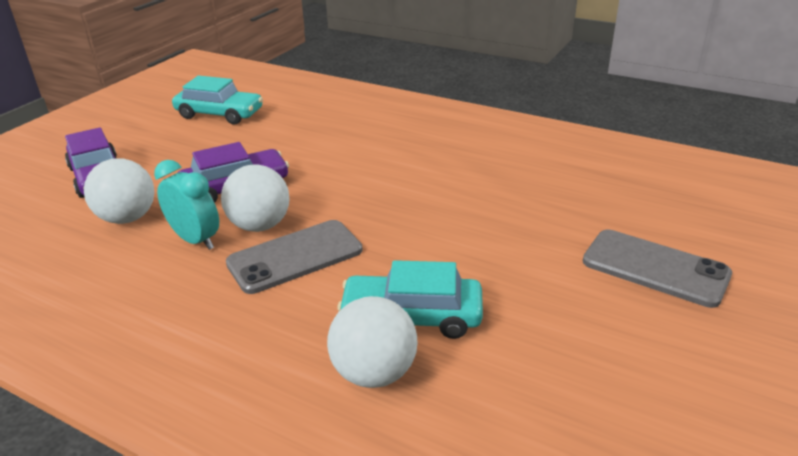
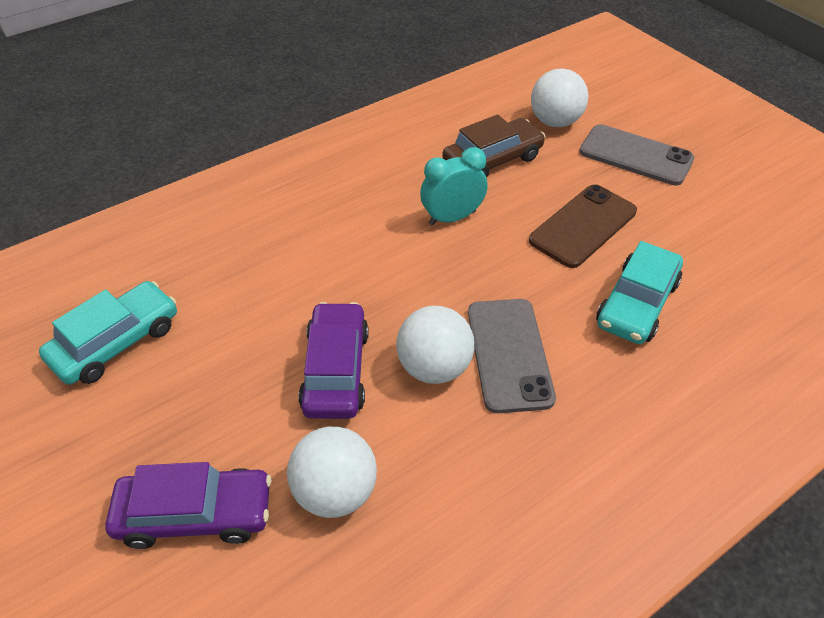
camera: 65 degrees left, 15 degrees up
turquoise clock [154,160,219,250] -> turquoise clock moved to [420,147,488,226]
white ball [327,296,417,388] -> white ball moved to [531,69,588,127]
grey phone [583,230,732,308] -> grey phone turned 60 degrees clockwise [579,124,694,186]
none -> brown car [442,114,545,178]
none -> brown phone [529,185,637,268]

